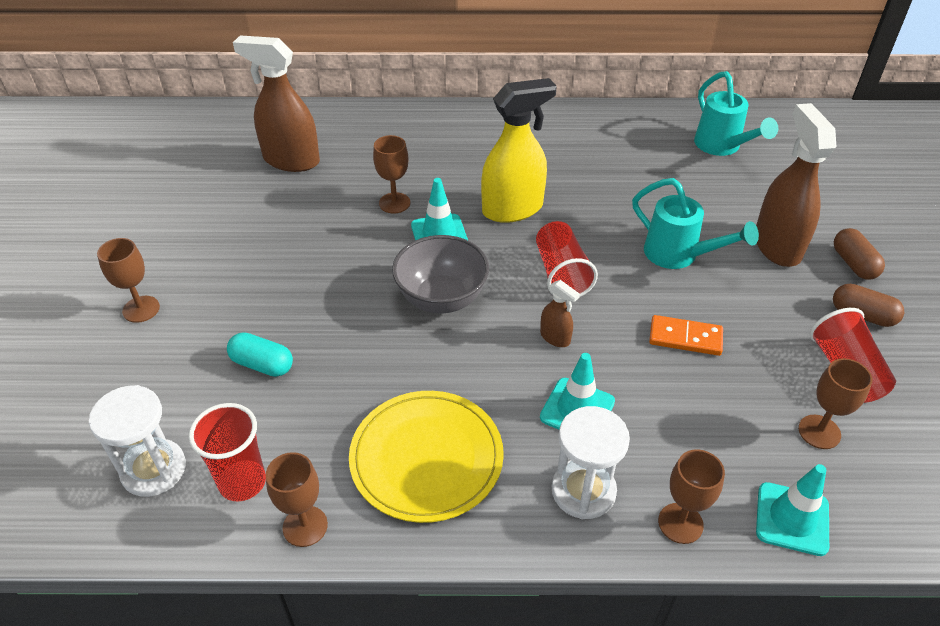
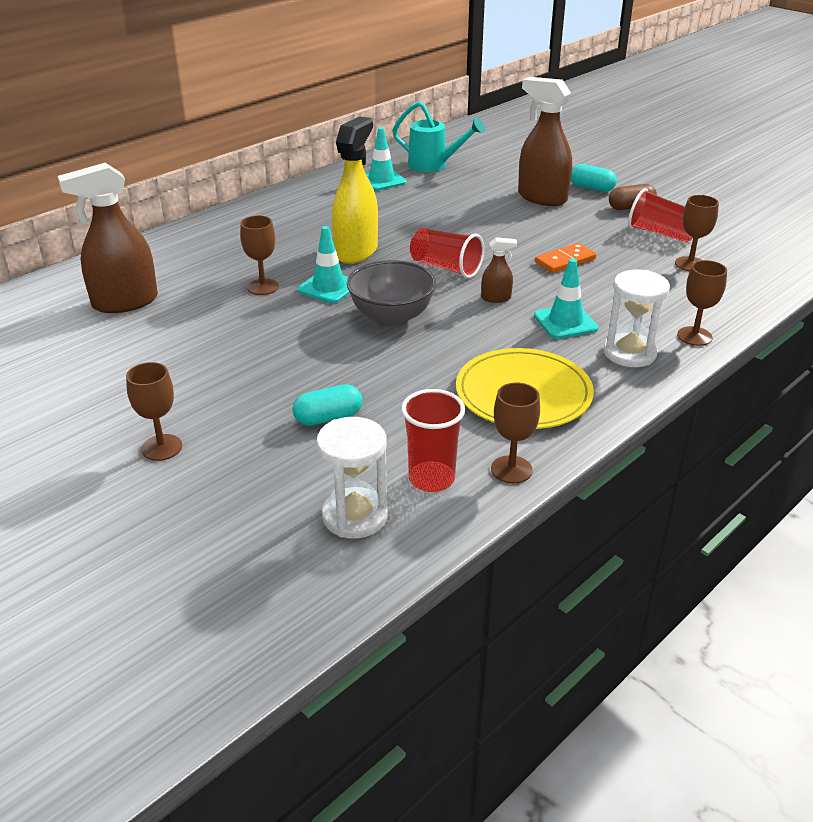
camera: 45 degrees left, 10 degrees down
turquoise watering can [632,178,759,269] -> none
turquoise traffic cone [756,464,829,556] -> turquoise traffic cone moved to [366,127,407,191]
brown capsule [834,228,885,280] -> turquoise capsule [571,164,617,192]

